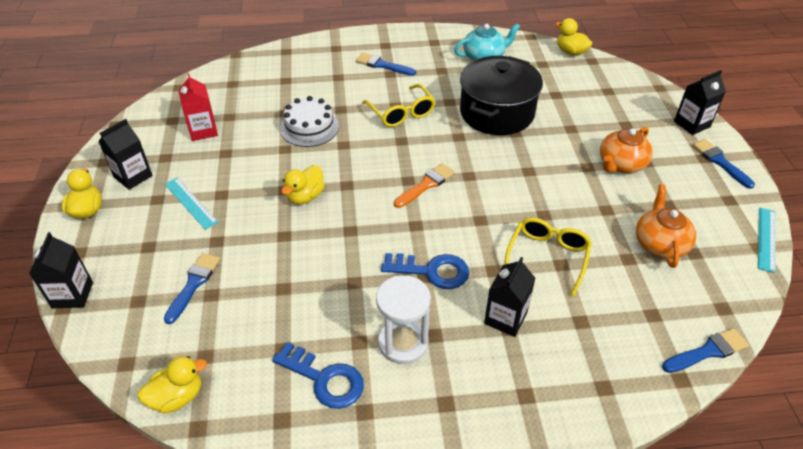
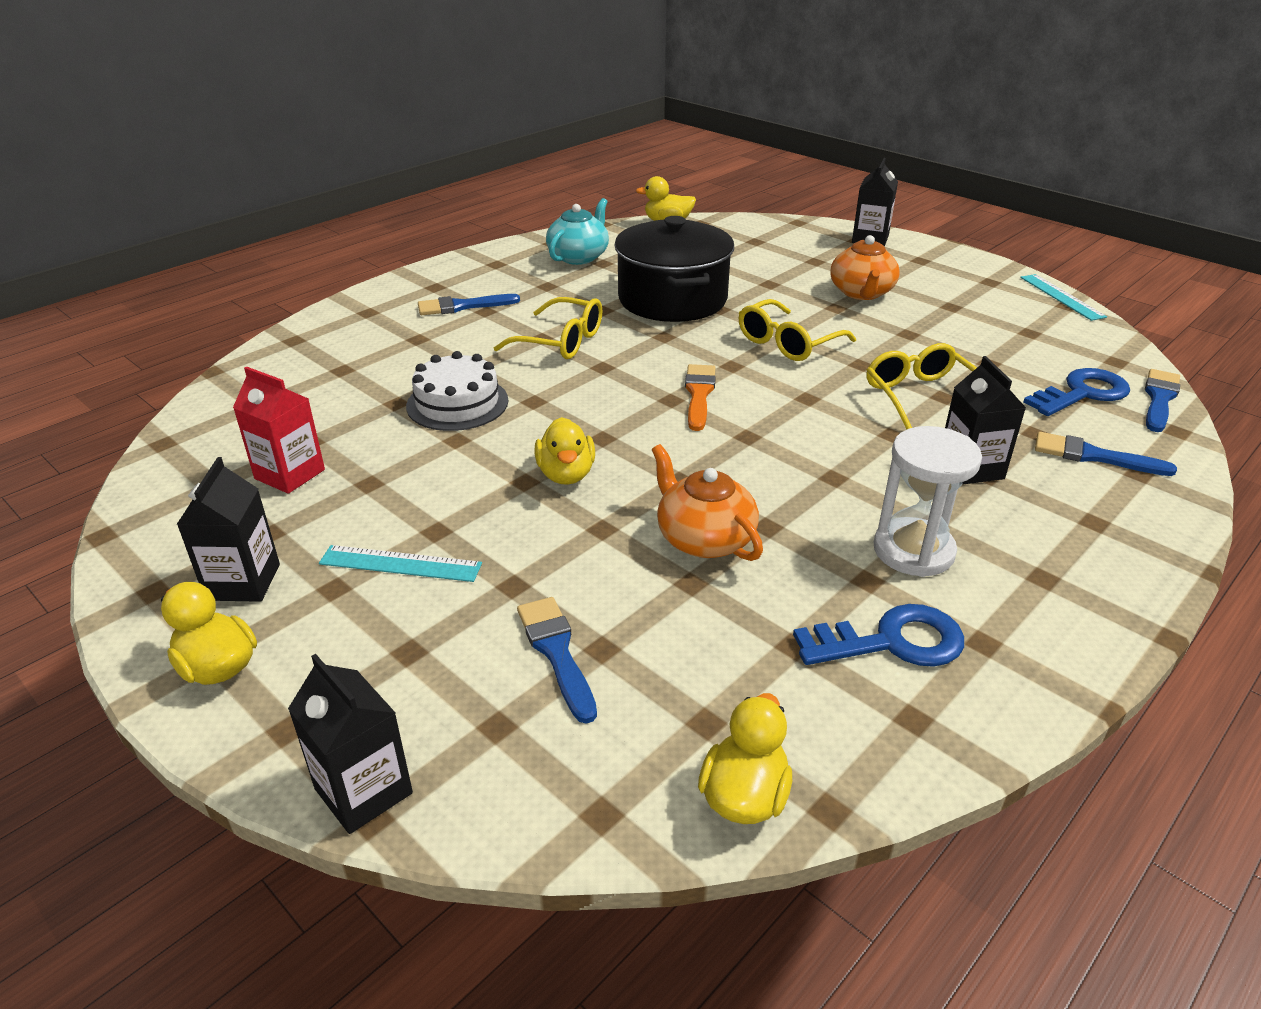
camera: 40 degrees left, 10 degrees down
blue key [381,253,469,289] -> blue key moved to [1023,368,1130,416]
orange teapot [636,184,696,268] -> orange teapot moved to [652,444,763,561]
blue brush [692,139,755,189] -> blue brush moved to [1035,432,1177,476]
none -> yellow glasses [739,299,856,361]

